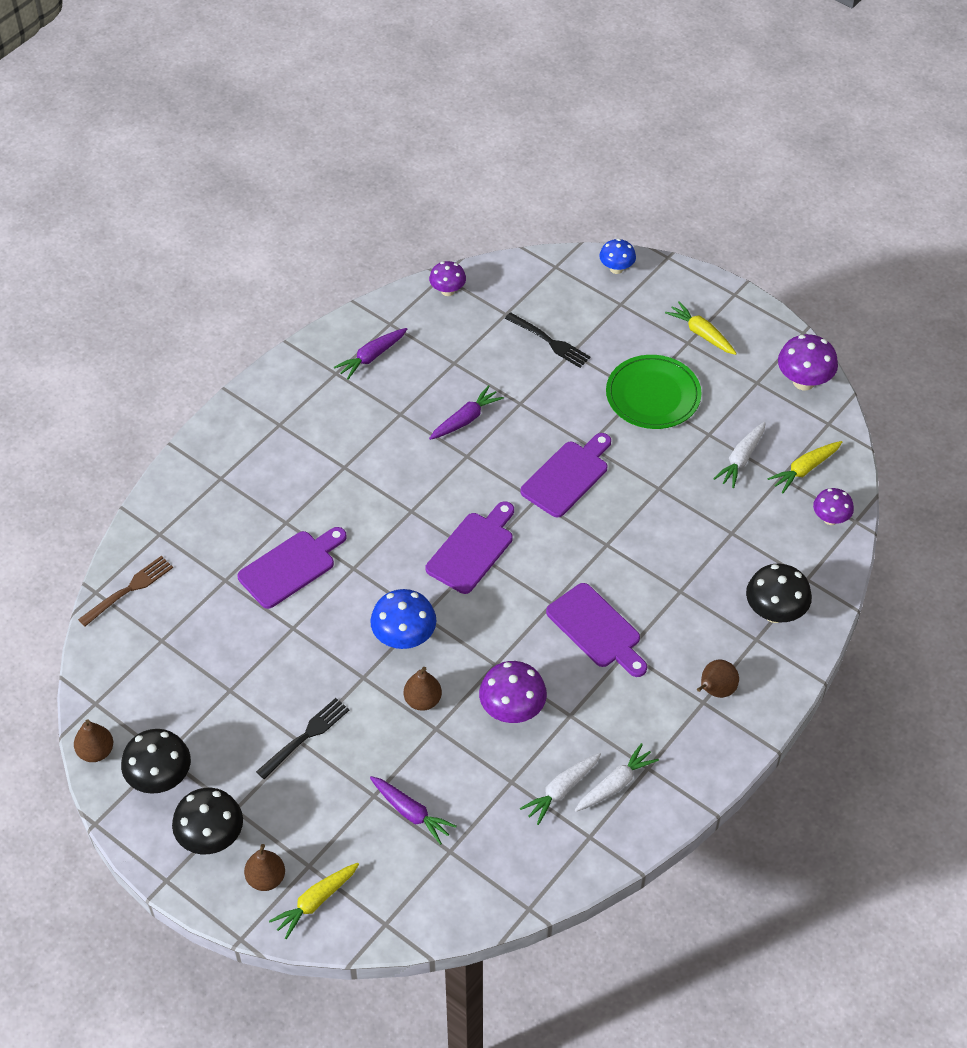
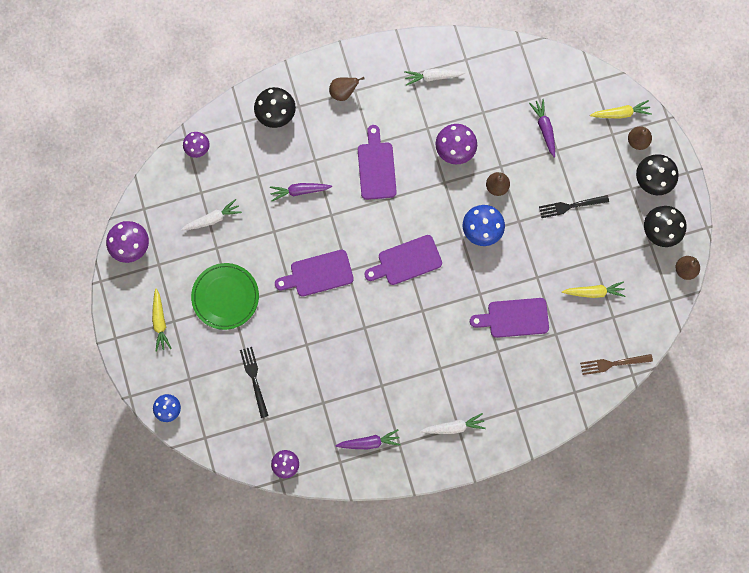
camera: 145 degrees left, 25 degrees up
purple carrot [429,385,504,440] -> purple carrot moved to [270,183,332,201]
white carrot [520,753,601,825] -> white carrot moved to [421,413,486,434]
yellow carrot [767,441,842,493] -> yellow carrot moved to [562,281,625,298]

